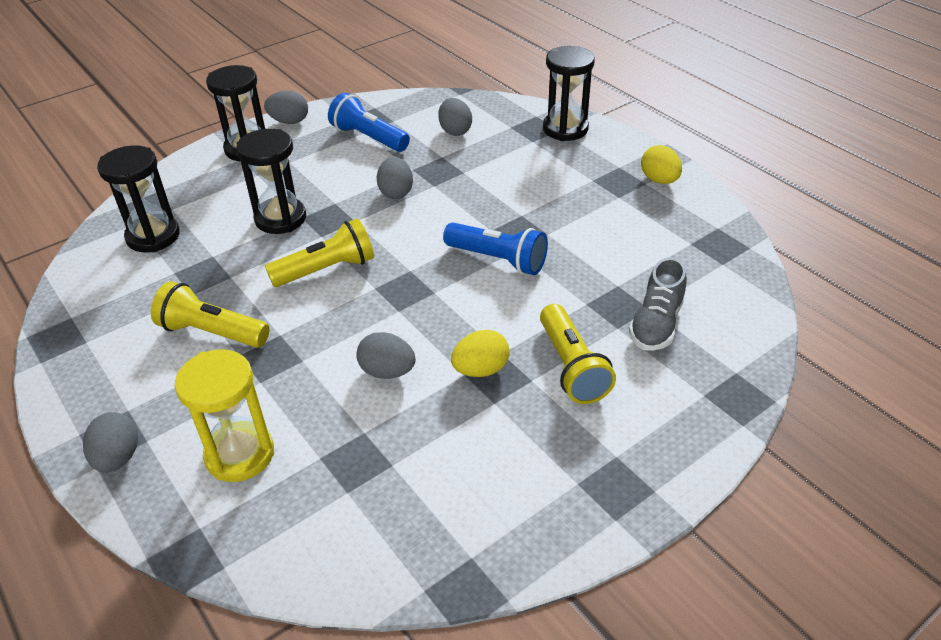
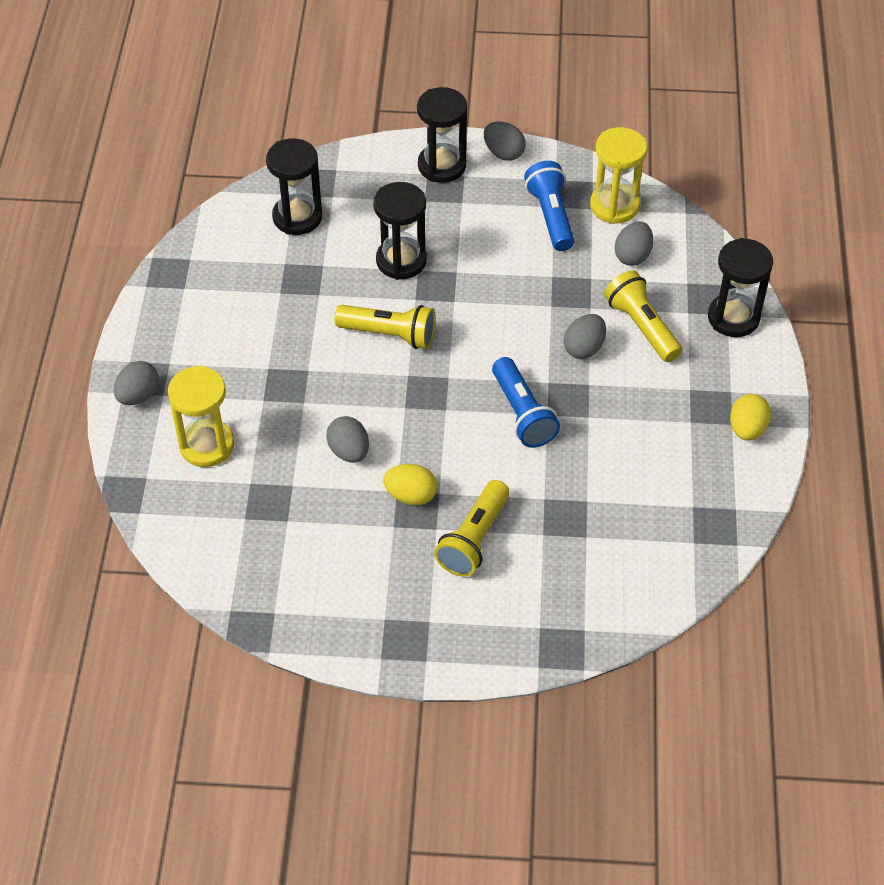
camera: 40 degrees right, 10 degrees up
yellow flashlight [151,281,270,348] -> yellow flashlight moved to [604,271,682,362]
grey egg [377,157,413,199] -> grey egg moved to [564,314,606,359]
grey shoe [629,257,687,351] -> none
none -> yellow hourglass [590,127,647,224]

